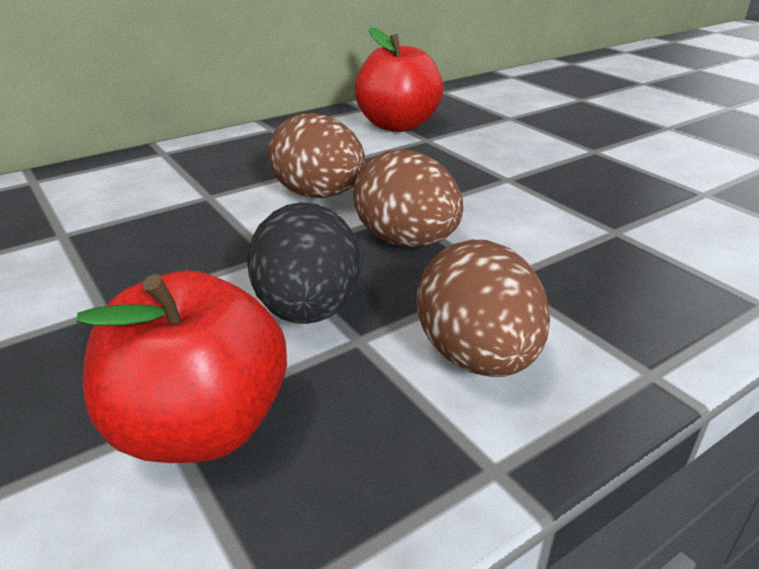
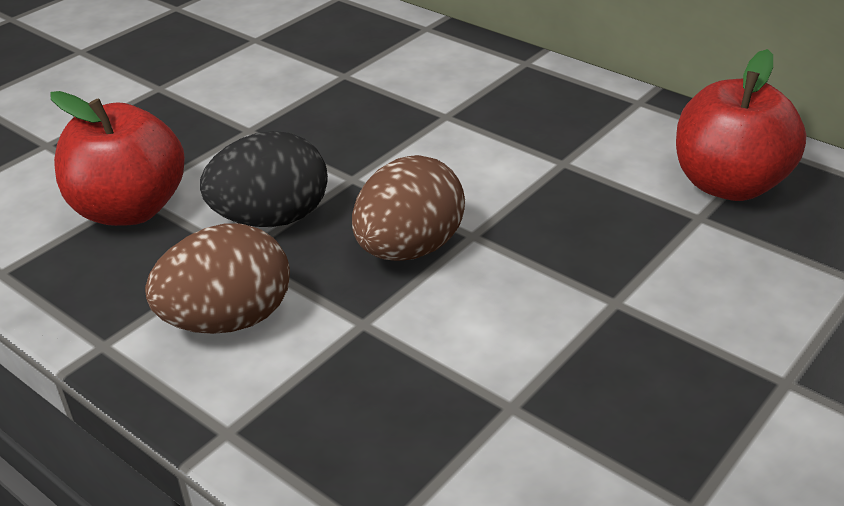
camera: 75 degrees right, 5 degrees up
brown egg [268,113,366,198] -> none

